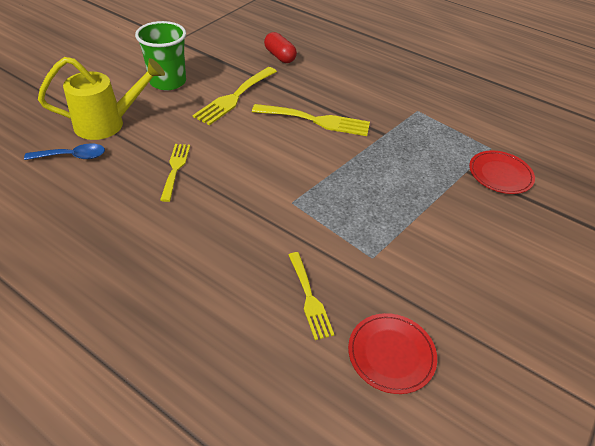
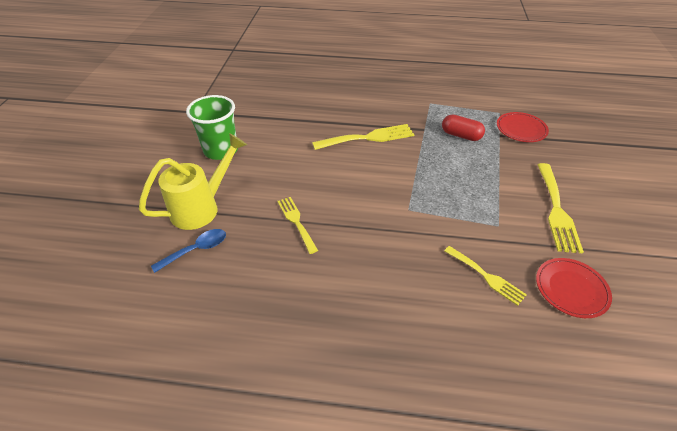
camera: 25 degrees left, 0 degrees up
yellow fork [192,67,277,125] -> yellow fork moved to [537,163,584,253]
red capsule [264,32,297,63] -> red capsule moved to [442,114,485,141]

